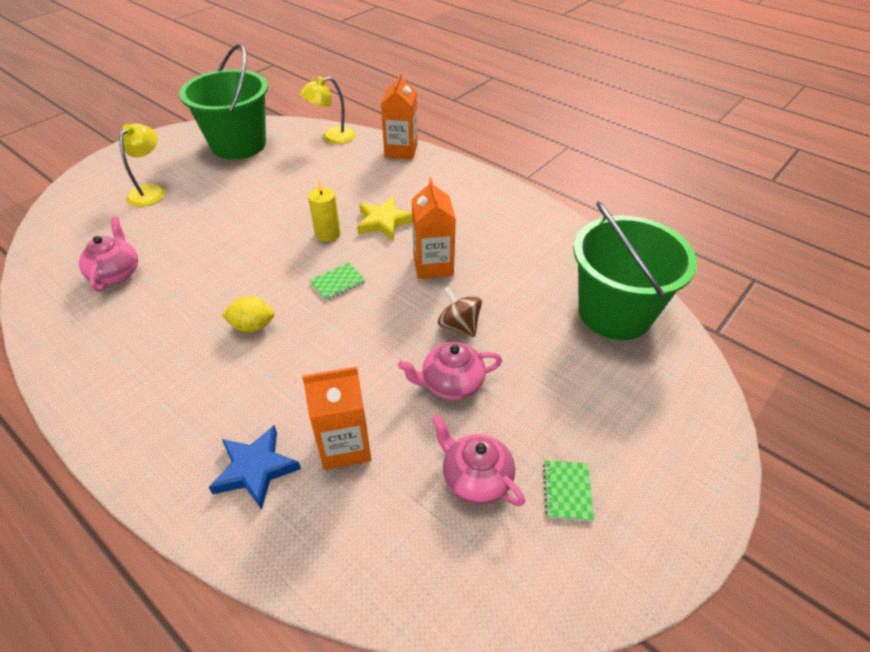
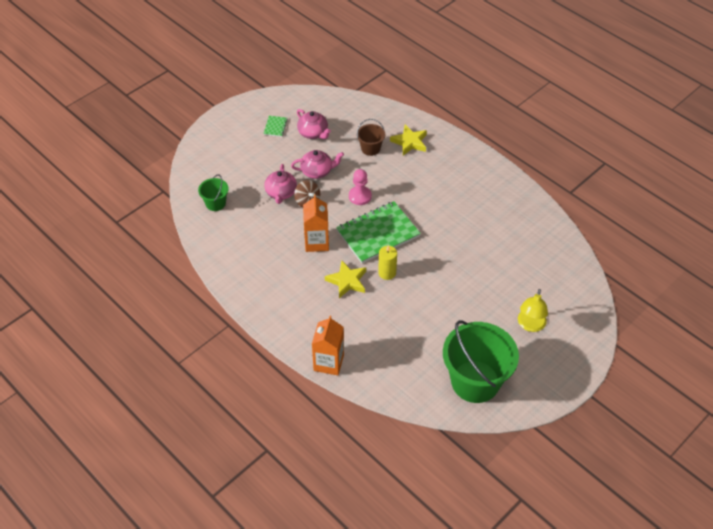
camera: 175 degrees left, 5 degrees up
pink teapot [79,217,138,292] -> pink teapot moved to [265,164,297,204]
blue star [209,425,301,510] -> yellow star [390,125,427,156]
yellow lemon [222,296,275,333] -> none
yellow lamp [300,76,355,144] -> none
orange carton [302,366,371,470] -> brown bucket [357,119,385,156]
green notebook [310,263,366,301] -> green notebook [336,201,421,263], size x2.40
green bucket [573,201,697,340] -> green bucket [198,174,229,211], size x0.47
none -> pink pawn [349,169,372,205]

